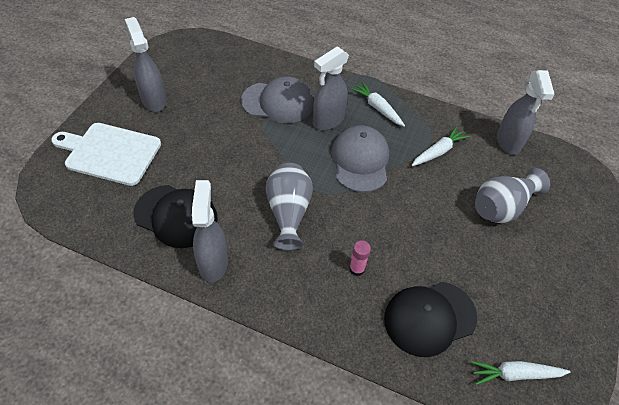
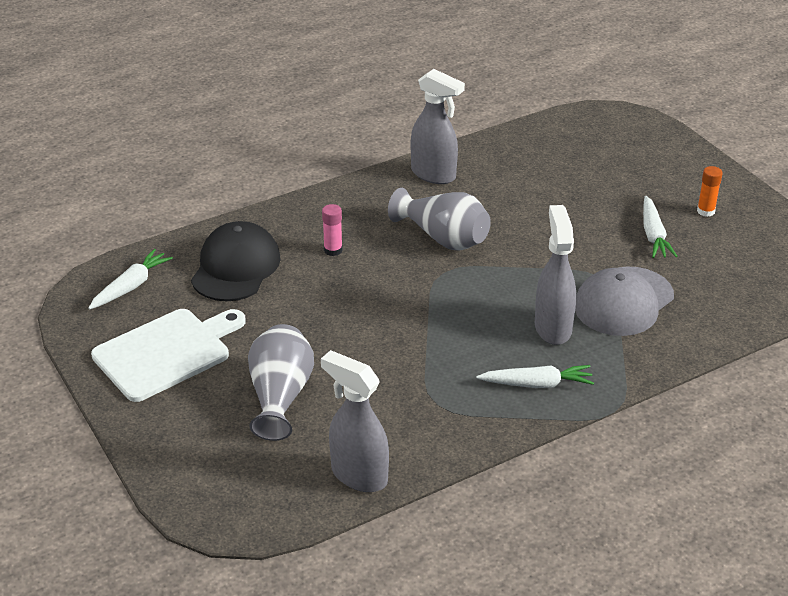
camera: 130 degrees right, 15 degrees down
white cutting board [51,123,161,186] -> white cutting board moved to [91,309,246,402]
grey spray bottle [125,17,167,112] -> orange glue stick [697,166,723,217]
black cap [133,185,218,248] -> none
grey cap [331,125,389,192] -> none
white carrot [411,126,470,166] -> white carrot moved to [643,196,677,258]

